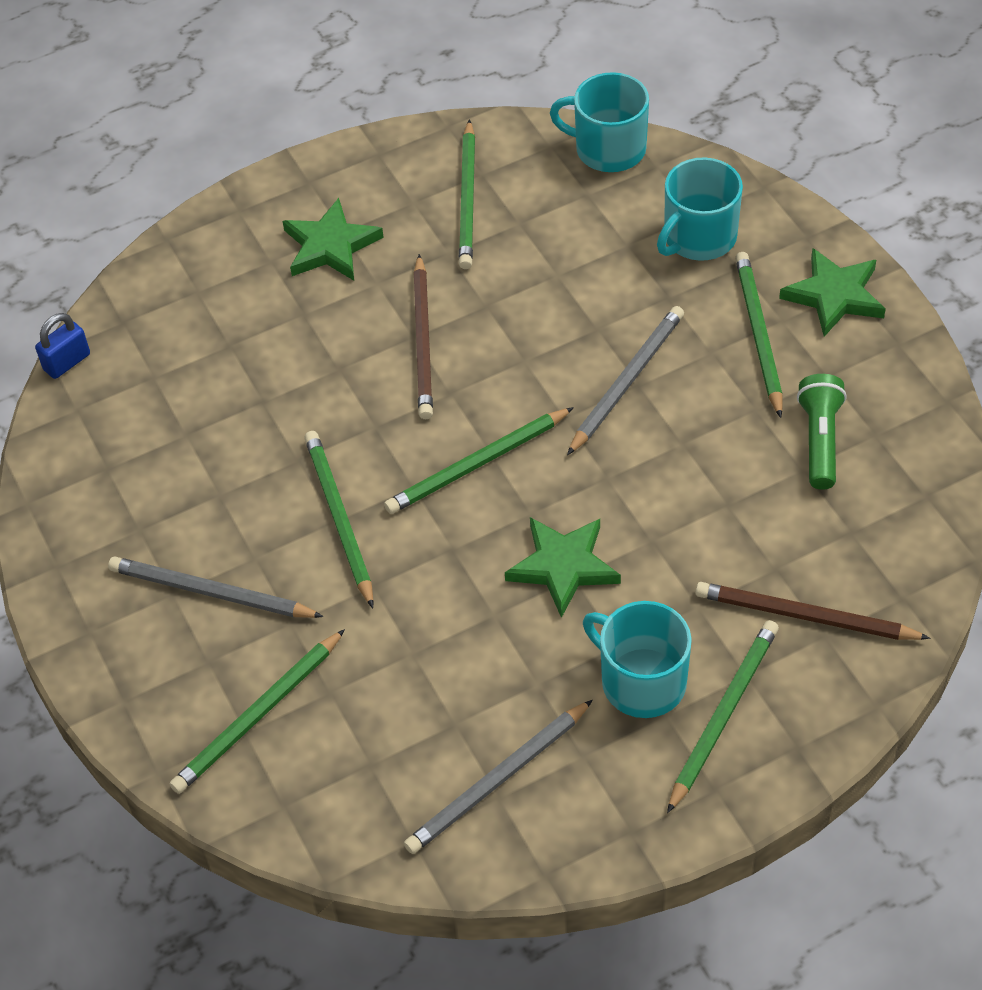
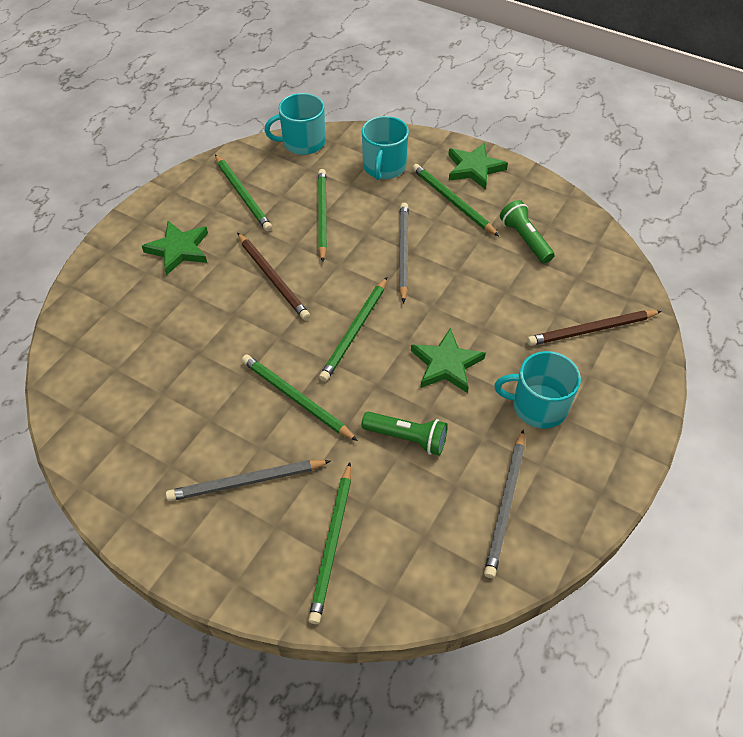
camera: 35 degrees left, 0 degrees up
blue padlock [35,313,90,379] -> none
green pencil [667,620,779,813] -> green pencil moved to [318,169,327,262]
none -> green flashlight [362,412,448,455]

